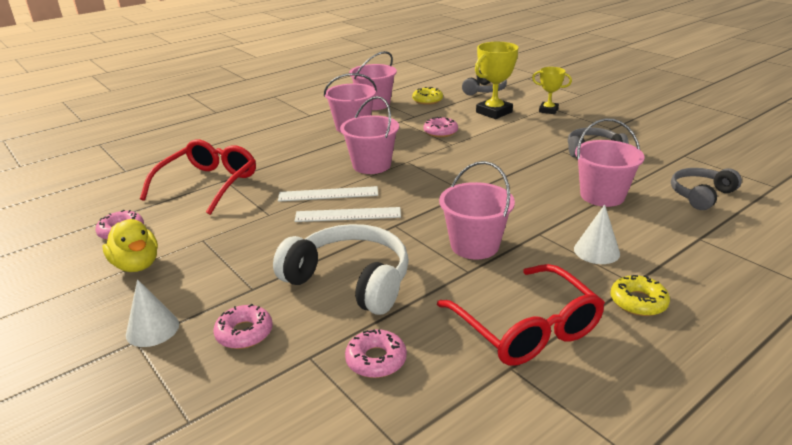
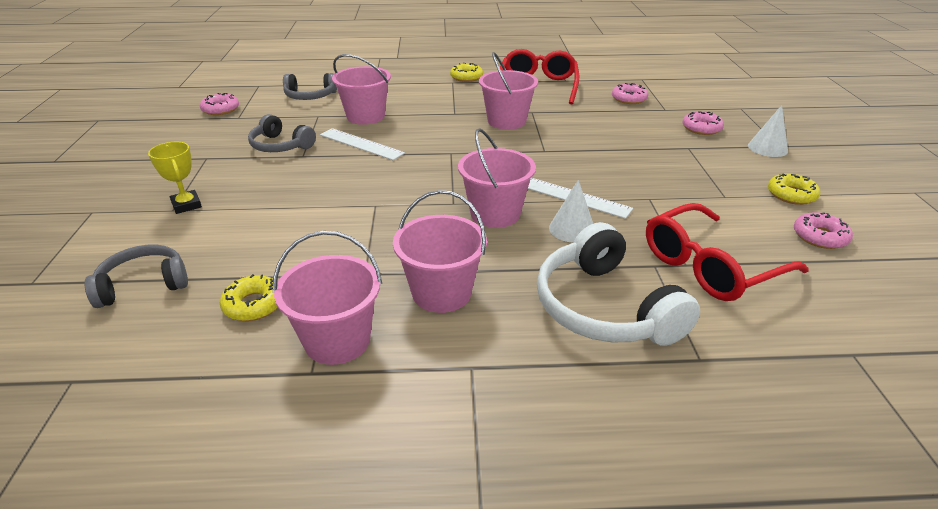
camera: 145 degrees left, 5 degrees up
yellow duck [103,219,158,272] -> yellow donut [768,174,820,205]
white headphones [273,224,409,315] -> white headphones moved to [537,222,700,346]
white ruler [295,207,401,222] -> white ruler moved to [320,128,405,160]
pink donut [423,117,458,137] -> pink donut moved to [200,93,239,115]
yellow trophy [475,42,519,119] -> none
white cone [574,204,620,264] -> white cone moved to [549,180,593,242]

